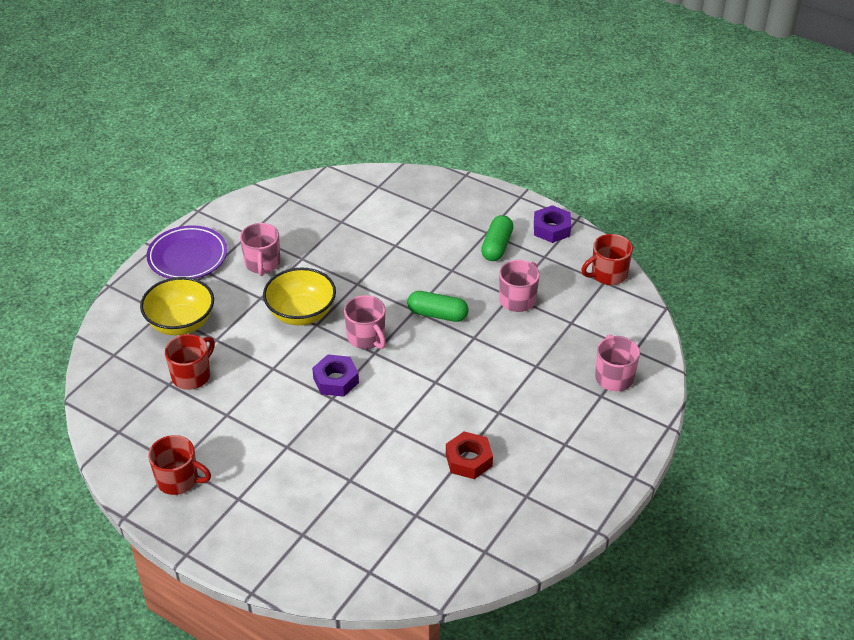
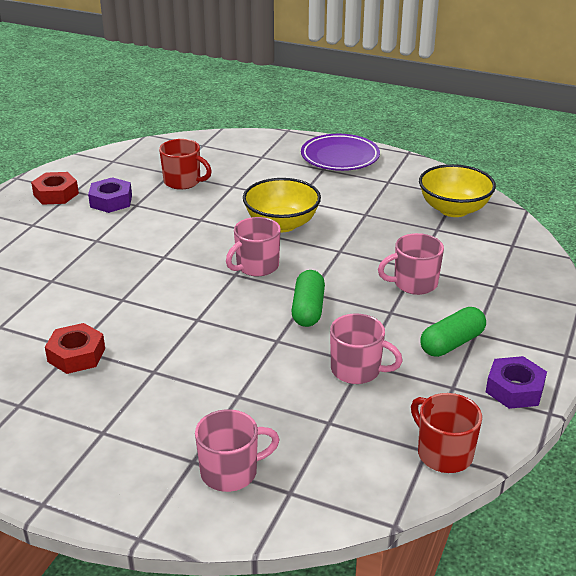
camera: 80 degrees right, 10 degrees down
yellow bowl [140,277,214,336] -> yellow bowl moved to [419,164,496,217]
red mug [148,435,211,495] -> red nut [31,172,79,205]
pink mug [240,223,280,276] -> pink mug moved to [378,233,444,295]
purple nut [312,354,359,397] -> purple nut moved to [88,177,132,213]
green capsule [481,215,513,261] -> green capsule turned 45 degrees counterclockwise [421,307,486,357]

